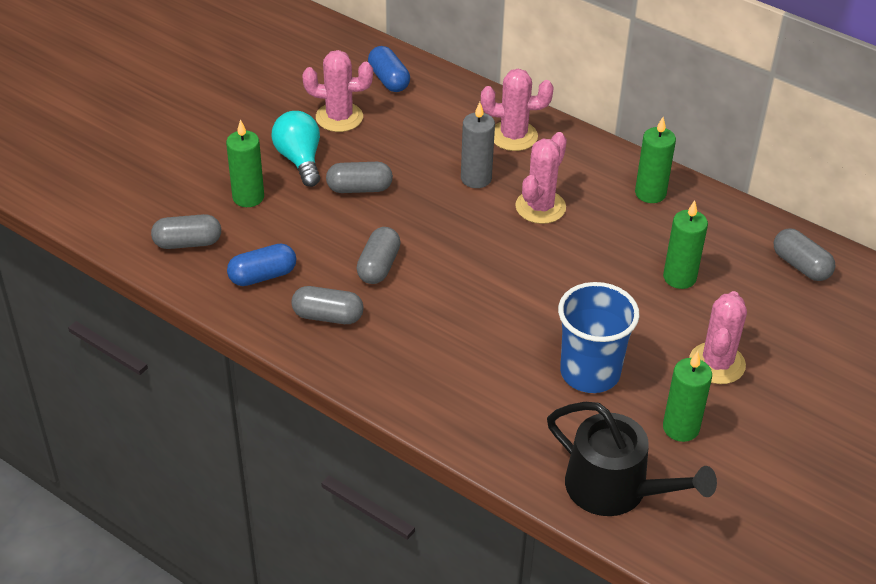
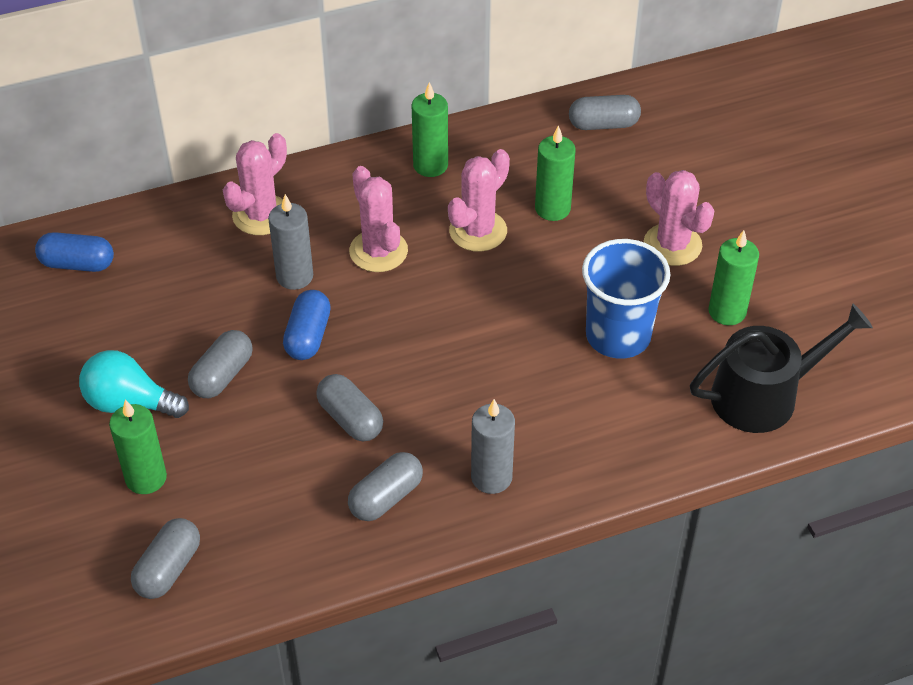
camera: 55 degrees left, 5 degrees up
blue capsule [227,244,296,286] -> blue capsule moved to [283,290,331,360]
pink cactus [302,50,373,132] -> pink cactus moved to [448,149,510,252]
none -> grey candle [471,399,515,494]

